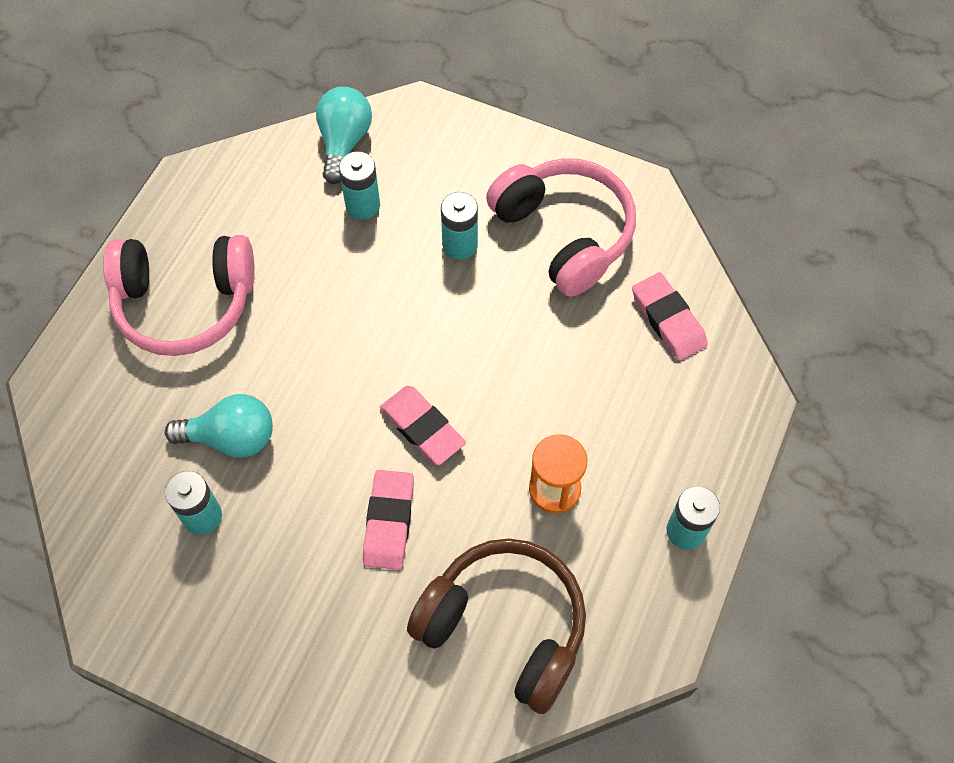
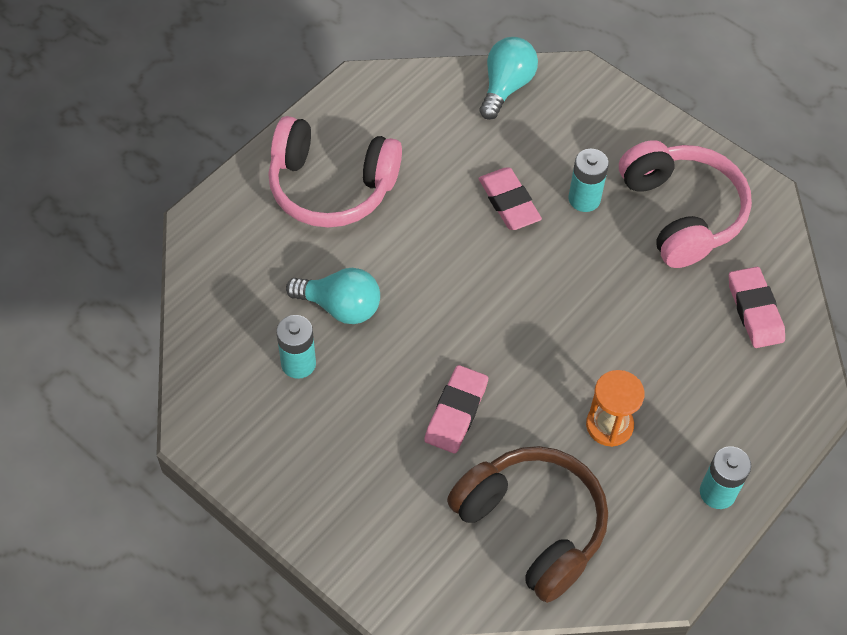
camera: 15 degrees right, 5 degrees down
turquoise battery [339,151,380,220] -> none
pink eraser [380,386,466,465] -> pink eraser moved to [478,167,542,230]

